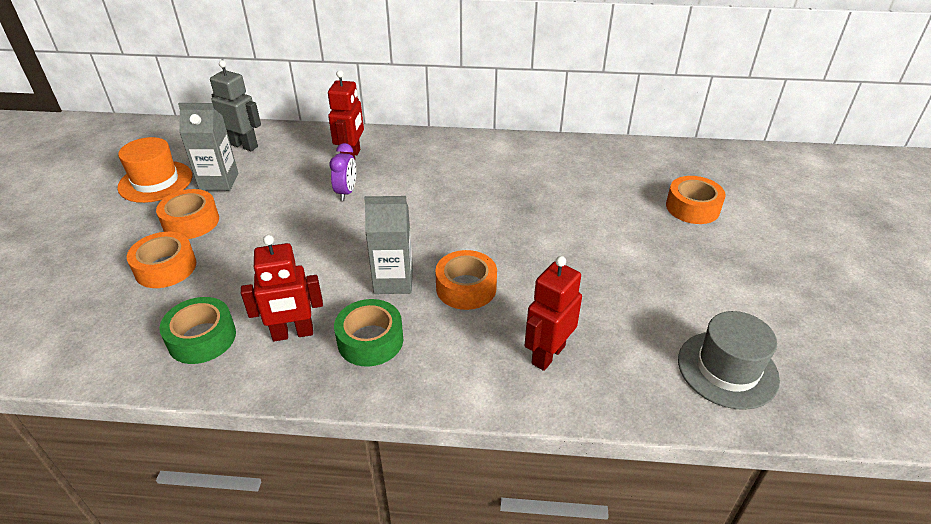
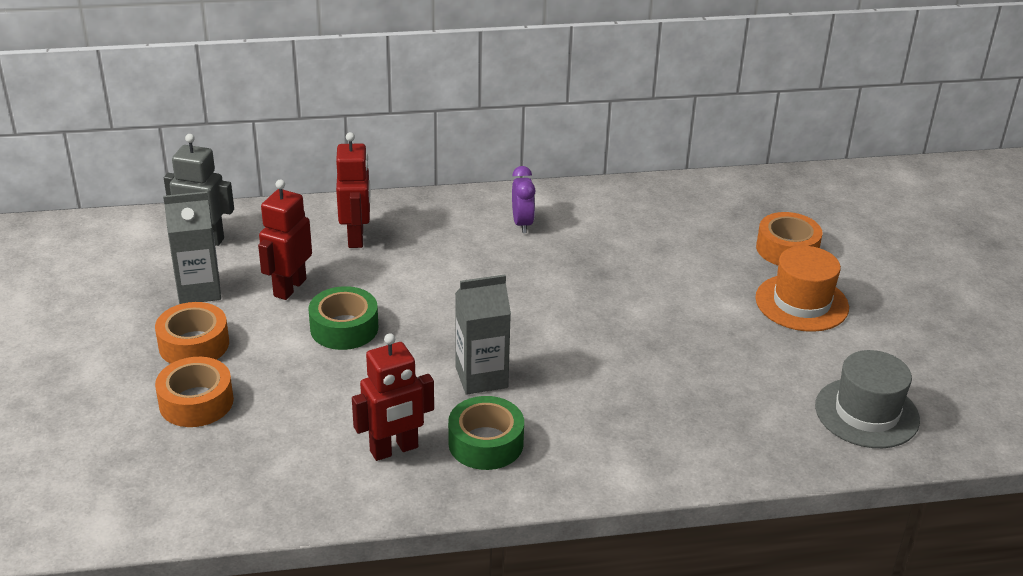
camera: 15 degrees left, 5 degrees down
orange hat [117,137,193,203] -> orange hat moved to [755,246,849,332]
green tape [159,297,236,364] -> green tape moved to [308,286,378,350]
purple clock [329,143,356,201] -> purple clock moved to [512,166,536,233]
orange tape [435,250,497,310] -> none
red robot [524,256,582,371] -> red robot moved to [258,180,312,300]

